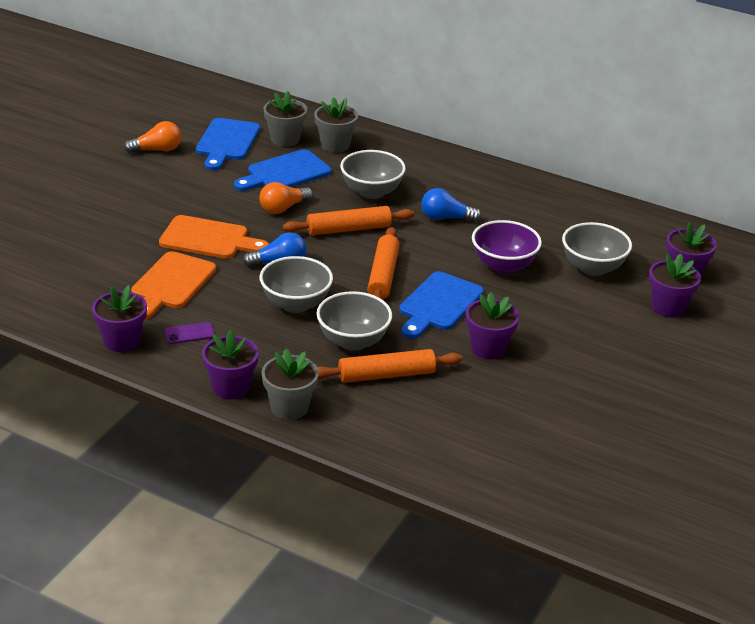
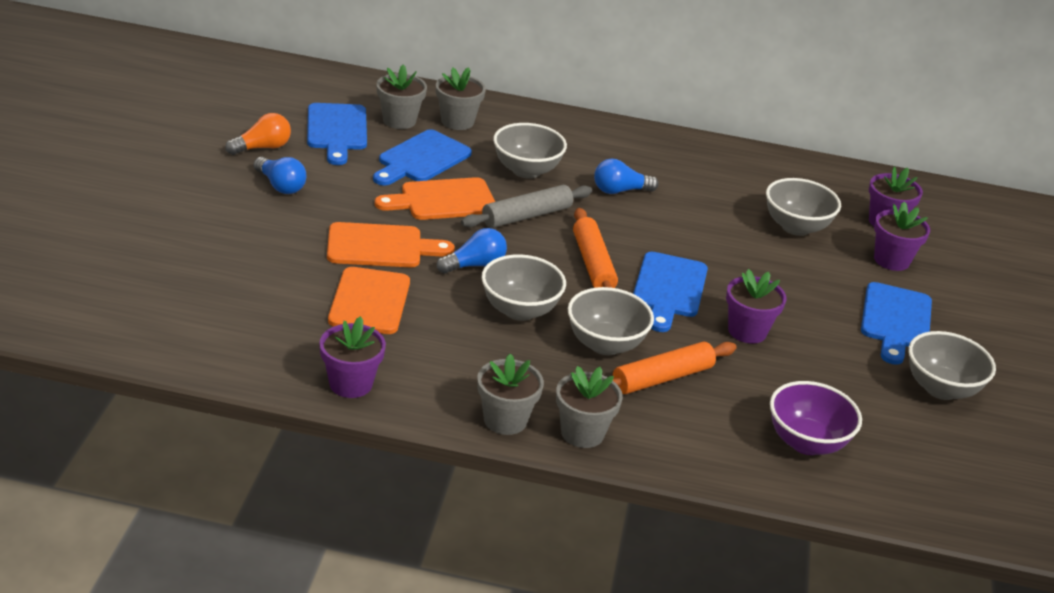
camera: 20 degrees left, 0 degrees up
purple phone [165,322,215,344] -> none
purple flower pot [202,330,259,400] -> grey flower pot [477,354,544,435]
orange light bulb [259,182,313,214] -> orange cutting board [375,177,495,220]
orange rolling pin [283,206,414,236] -> grey rolling pin [461,185,592,228]
purple bowl [472,220,542,274] -> purple bowl moved to [770,381,862,455]
none -> blue light bulb [254,157,306,194]
none -> blue cutting board [861,282,932,365]
none -> grey bowl [908,331,996,400]

